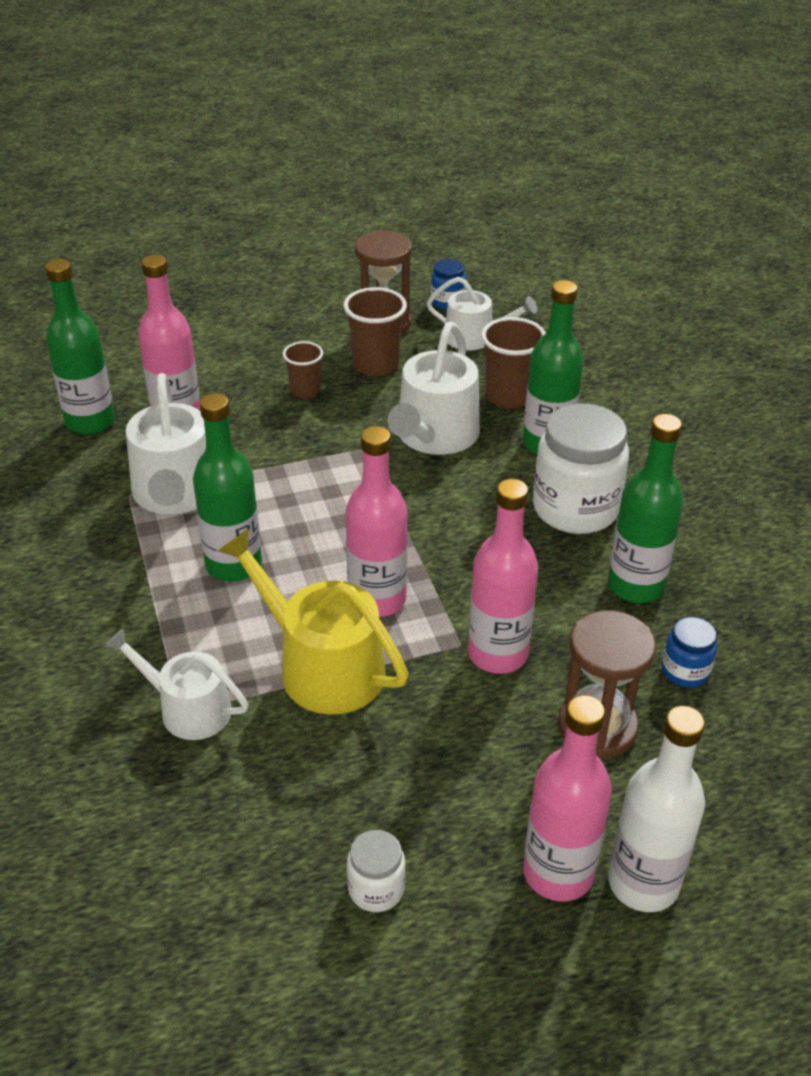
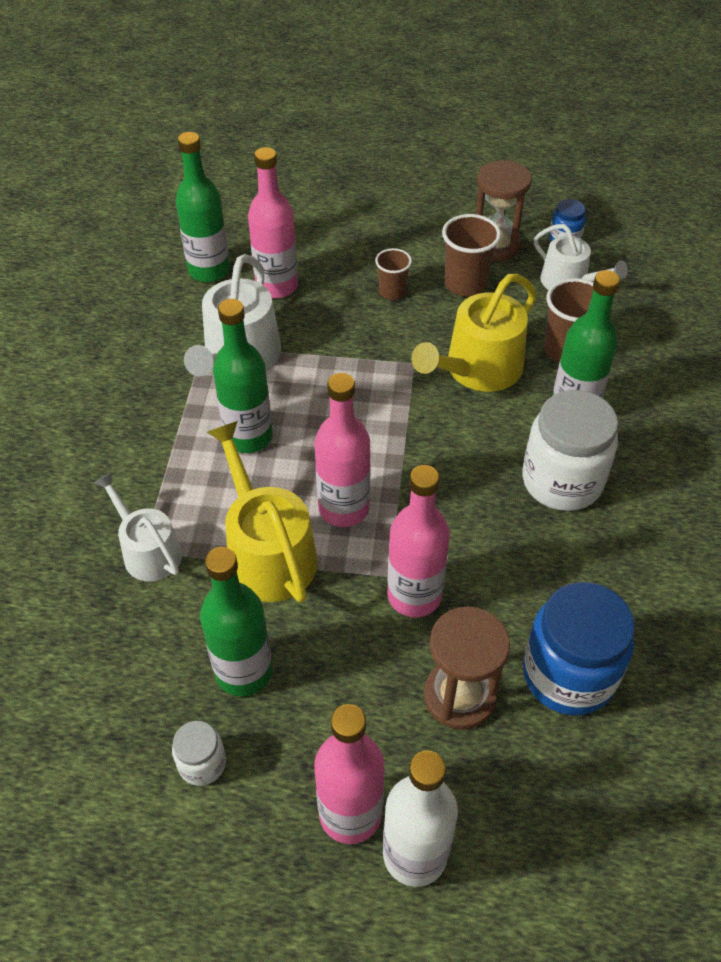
camera: 25 degrees right, 10 degrees up
white watering can [388,322,480,455] -> yellow watering can [411,274,537,392]
green bottle [608,414,684,603] -> green bottle moved to [200,547,272,696]
blue jar [662,617,717,687] -> blue jar [523,582,635,715], size x2.07

